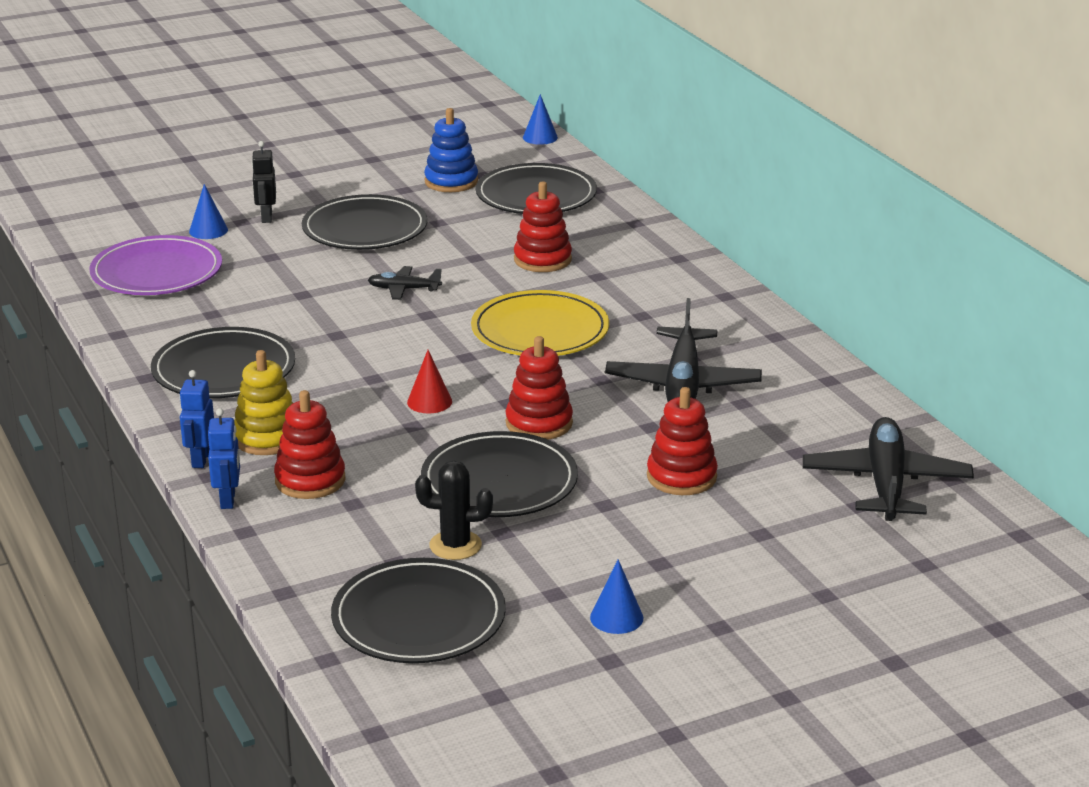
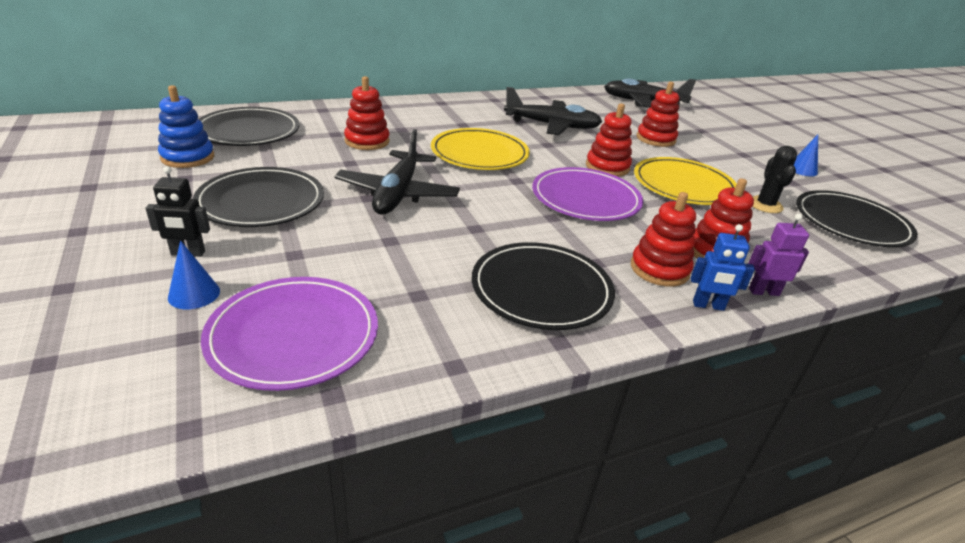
camera: 90 degrees left, 5 degrees up
blue robot [208,408,240,509] -> purple robot [748,214,809,296]
yellow stacking toy [234,350,293,455] -> red stacking toy [631,192,696,287]
black plane [368,266,442,300] -> black plane [334,129,460,215], size x2.01
red cone [407,350,452,414] -> purple plate [532,167,643,221]
black plate [421,431,578,517] -> yellow plate [634,157,737,205]
blue cone [523,94,558,145] -> none

